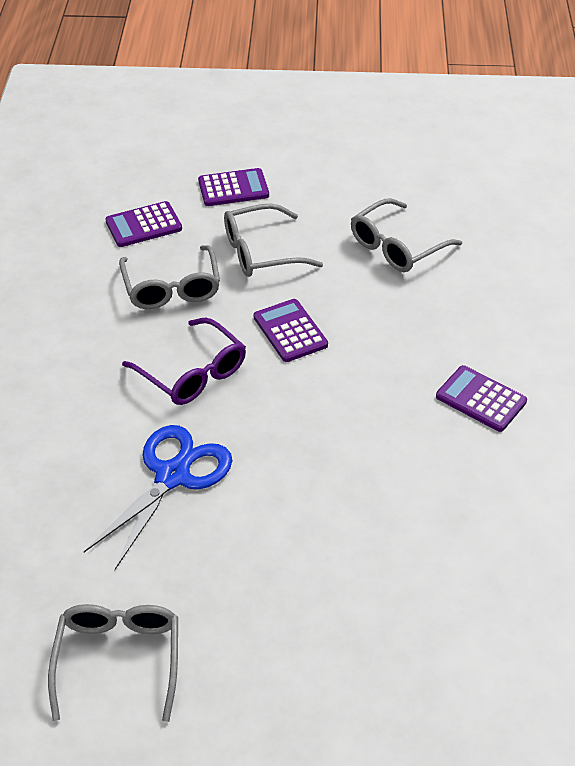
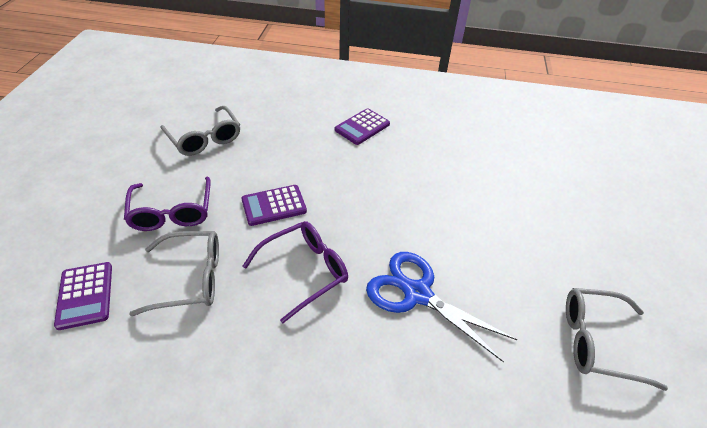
camera: 85 degrees left, 0 degrees up
purple calculator [198,168,269,206] -> none
grey glasses [224,203,323,277] -> purple glasses [124,177,211,231]

